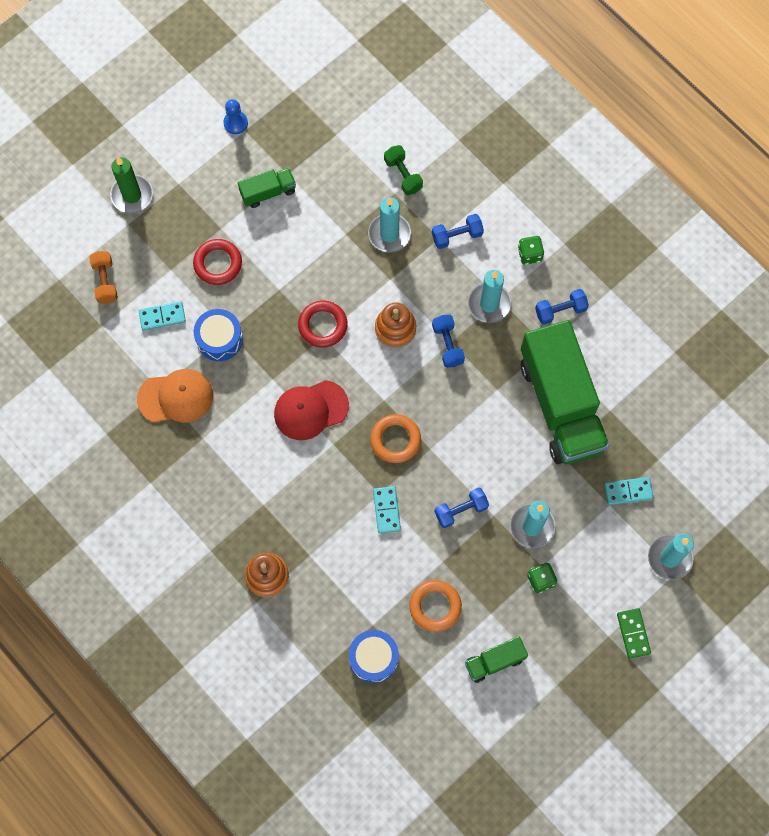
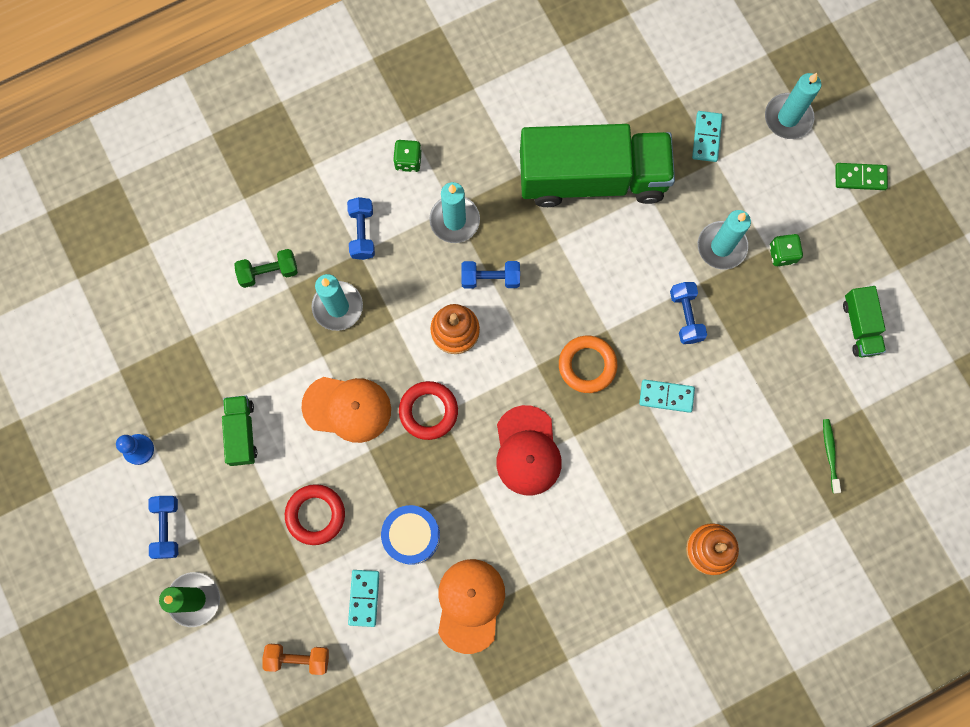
camera: 75 degrees left, 5 degrees up
blue drum [349,630,399,683] -> green toothbrush [823,419,841,494]
orange ring [409,580,462,632] -> none
blue dumbbell [535,289,589,325] -> blue dumbbell moved to [148,496,178,559]
none -> orange cap [301,377,391,443]

